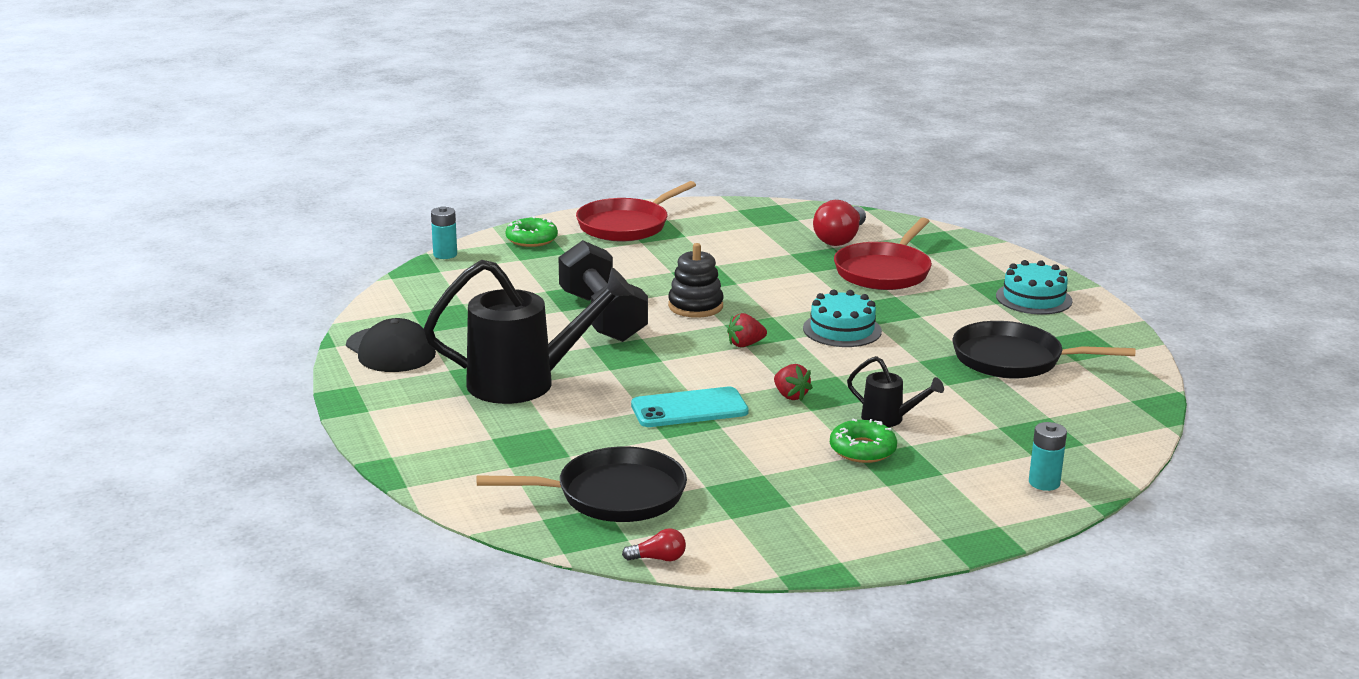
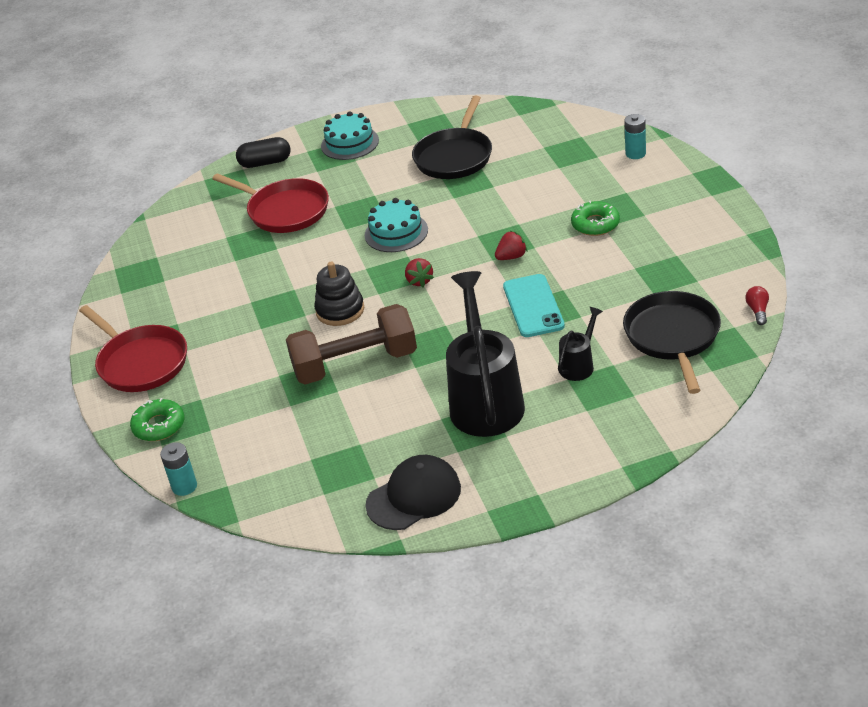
camera: 80 degrees left, 15 degrees up
black dumbbell [559,240,648,342] -> brown dumbbell [286,304,417,385]
red light bulb [813,200,866,246] -> none
black watering can [847,356,944,427] -> black watering can moved to [558,307,603,381]
none -> black capsule [236,137,291,168]

